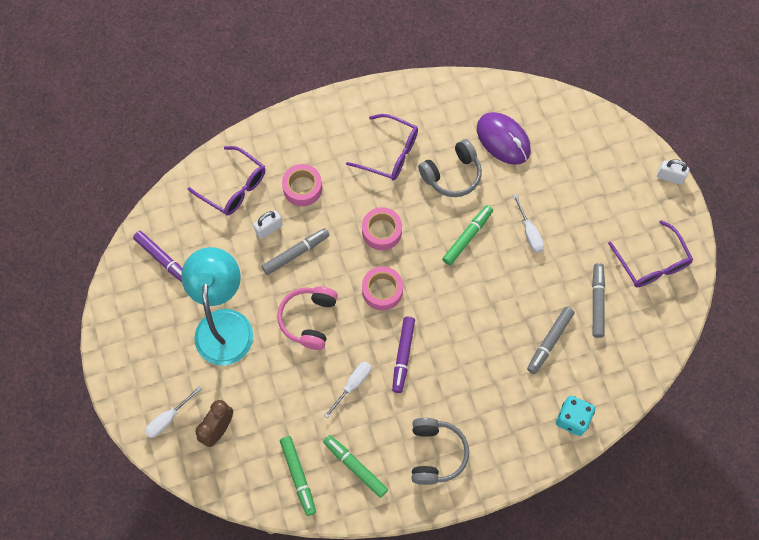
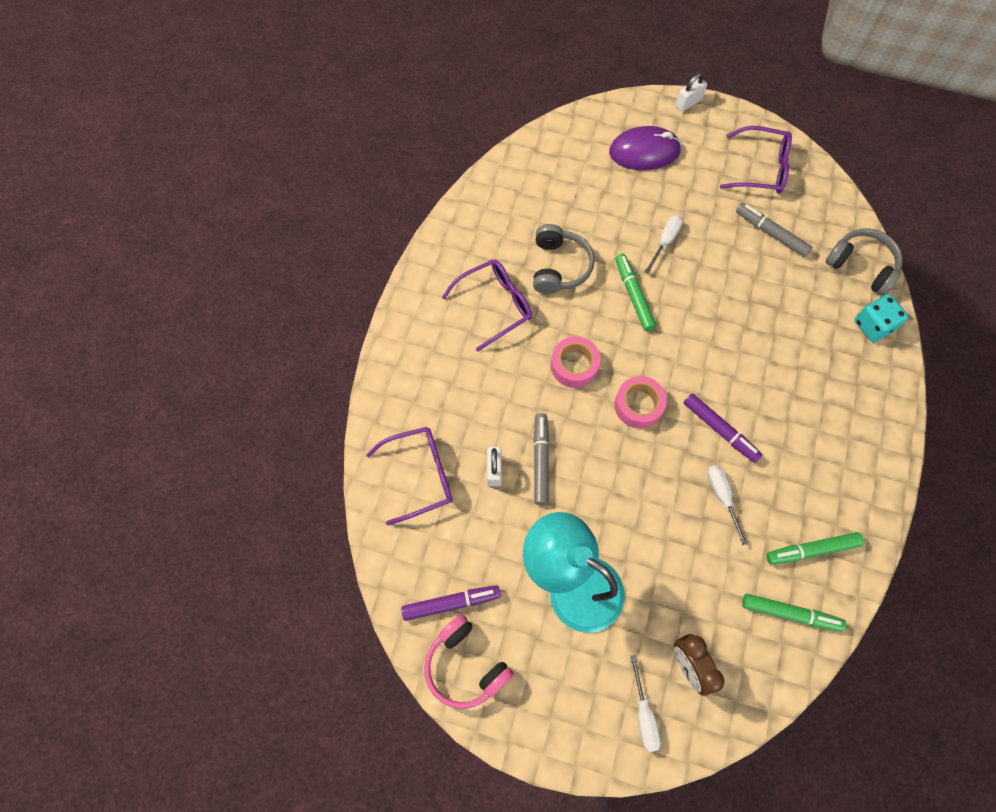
camera: 55 degrees left, 0 degrees up
pink headphones [277,287,338,350] -> pink headphones moved to [424,614,514,709]
pink tape [282,164,322,206] -> none
grey headphones [412,418,469,485] -> grey headphones moved to [825,229,903,296]
purple mouse [477,112,531,165] -> purple mouse moved to [609,126,682,170]
white screwdriver [513,194,544,253] -> white screwdriver turned 75 degrees counterclockwise [645,215,683,274]
grey marker [527,307,574,374] -> none

